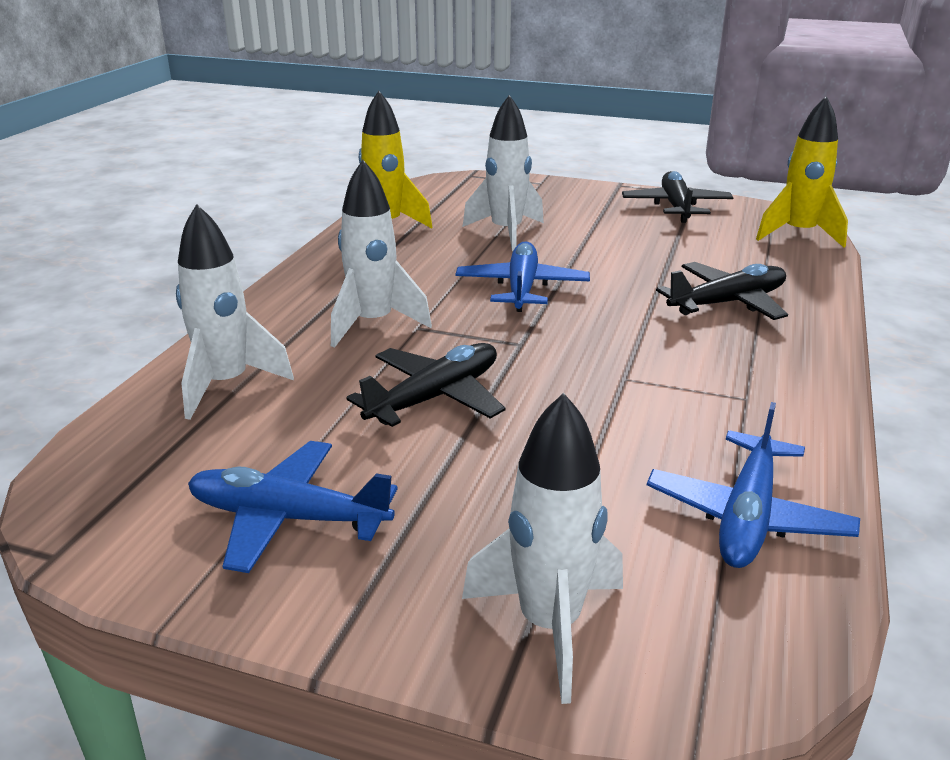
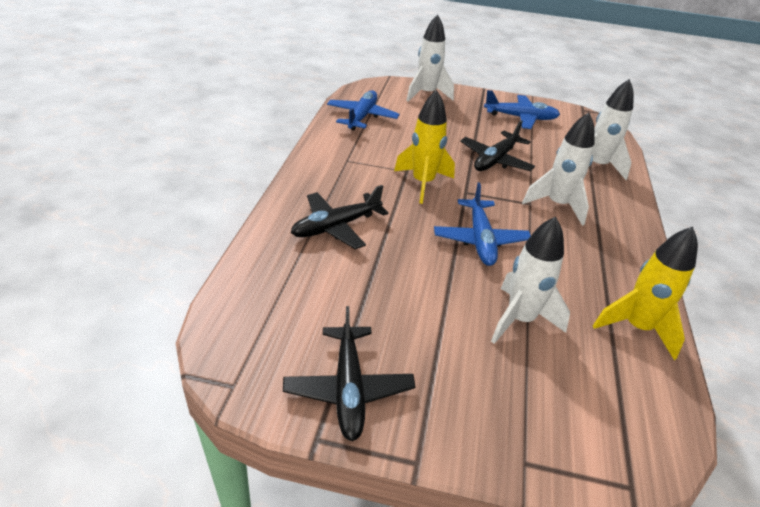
camera: 170 degrees right, 10 degrees up
yellow rocket [756,96,848,248] -> yellow rocket moved to [394,90,455,204]

